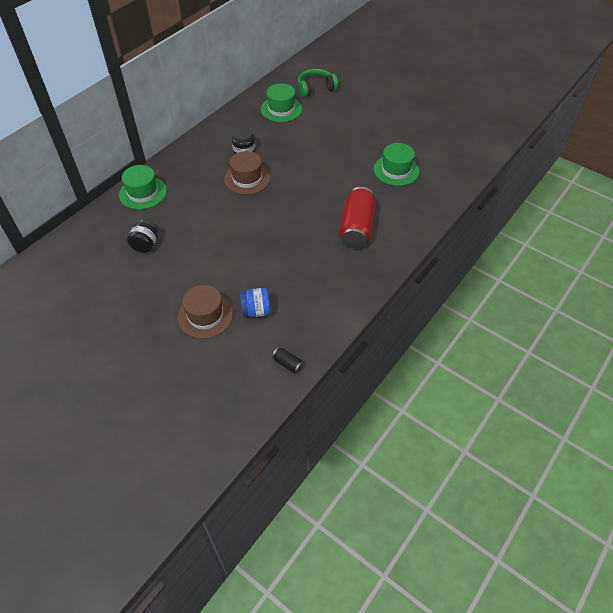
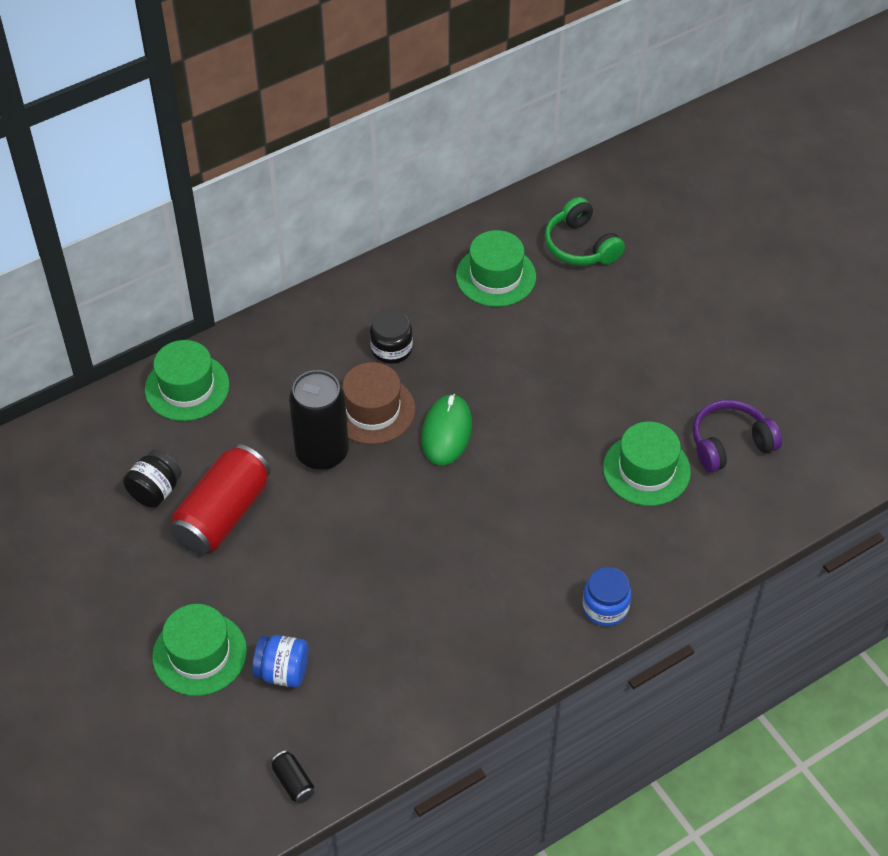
camera: 20 degrees right, 0 degrees up
brown hat [178,285,233,339] -> green hat [152,604,247,696]
green headphones [298,69,338,97] -> green headphones turned 120 degrees counterclockwise [545,197,625,265]
red can [339,187,376,248] -> red can moved to [170,444,271,555]
none -> black can [289,370,349,470]
none -> green mouse [421,394,472,465]
none -> blue jar [583,567,631,626]
none -> purple headphones [693,400,782,472]

